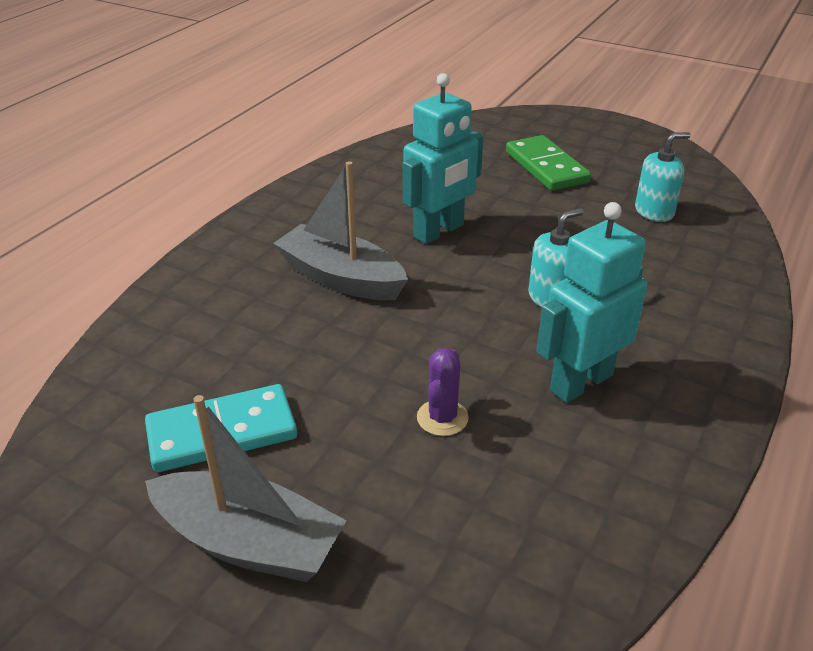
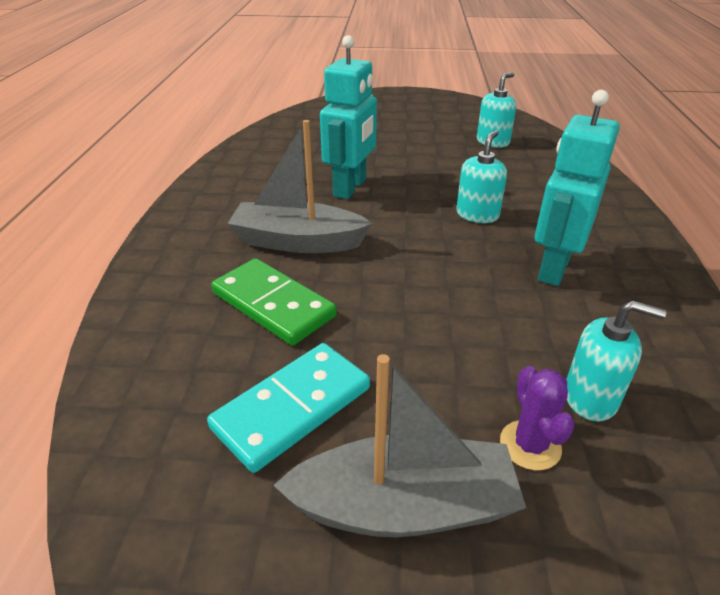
camera: 25 degrees left, 0 degrees up
purple cactus [417,348,469,436] -> purple cactus moved to [500,366,575,470]
green domino [506,135,591,191] -> green domino moved to [211,258,337,346]
none -> turquoise soap dispenser [566,300,666,422]

